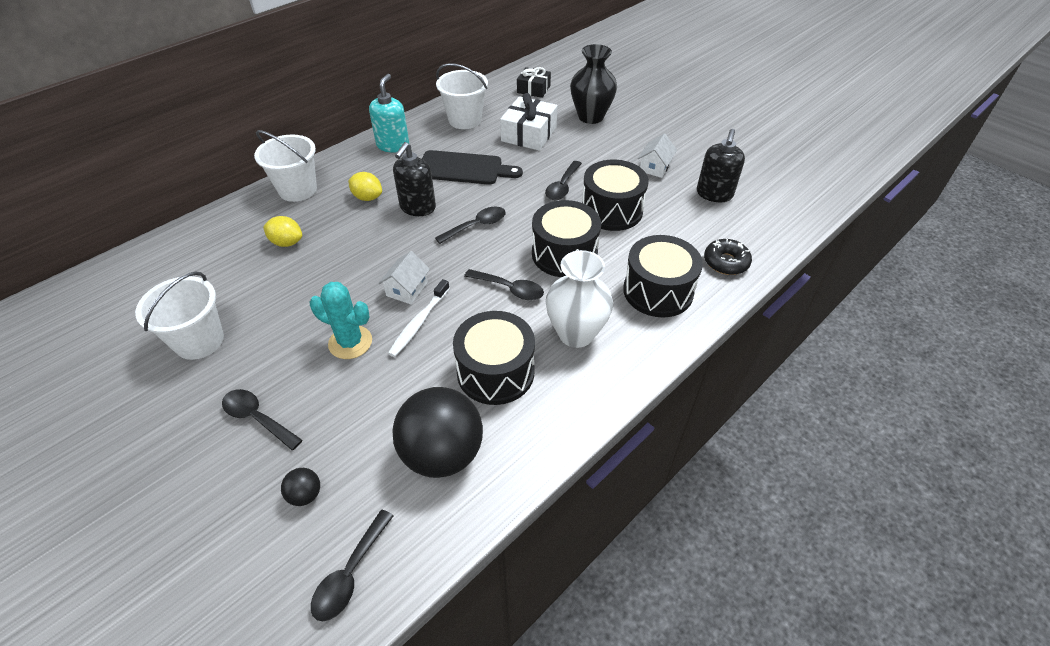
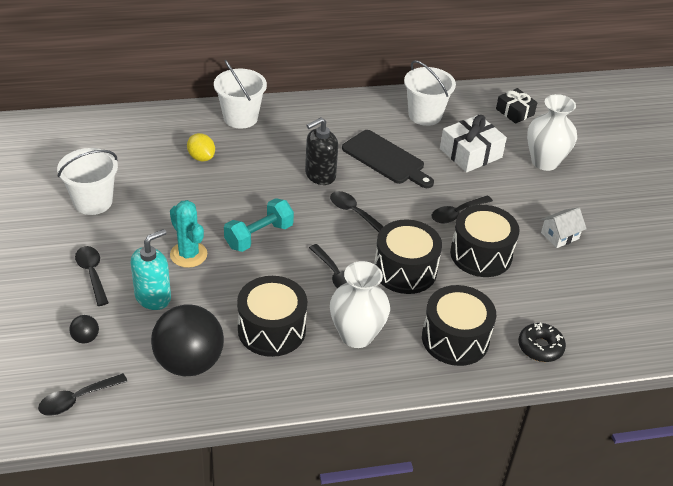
camera: 30 degrees right, 5 degrees down
yellow lemon [348,172,382,201] -> none
turquoise soap dispenser [369,74,409,153] -> turquoise soap dispenser moved to [131,229,171,310]
white house [378,251,430,304] -> turquoise dumbbell [224,198,294,252]
white toothbrush [388,279,450,357] -> none
black spoon [435,207,506,244] -> black spoon turned 135 degrees counterclockwise [330,191,384,232]
black vase [570,44,617,124] -> white vase [527,94,577,171]
black soap dispenser [697,129,745,202] -> none

